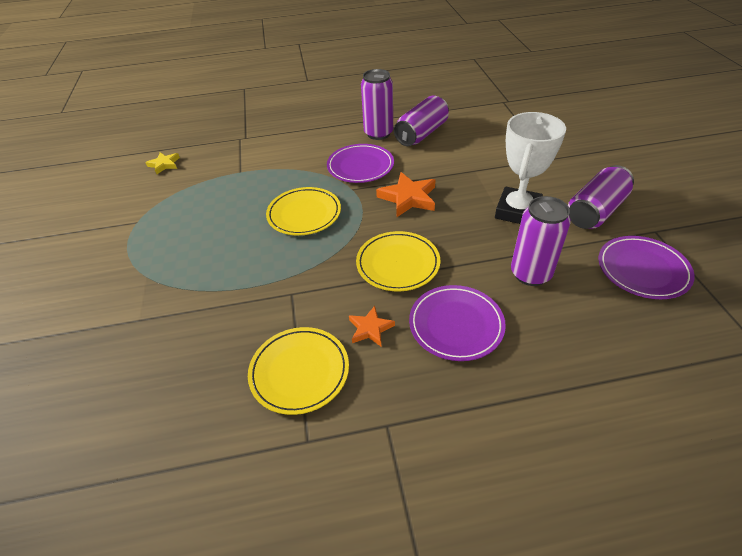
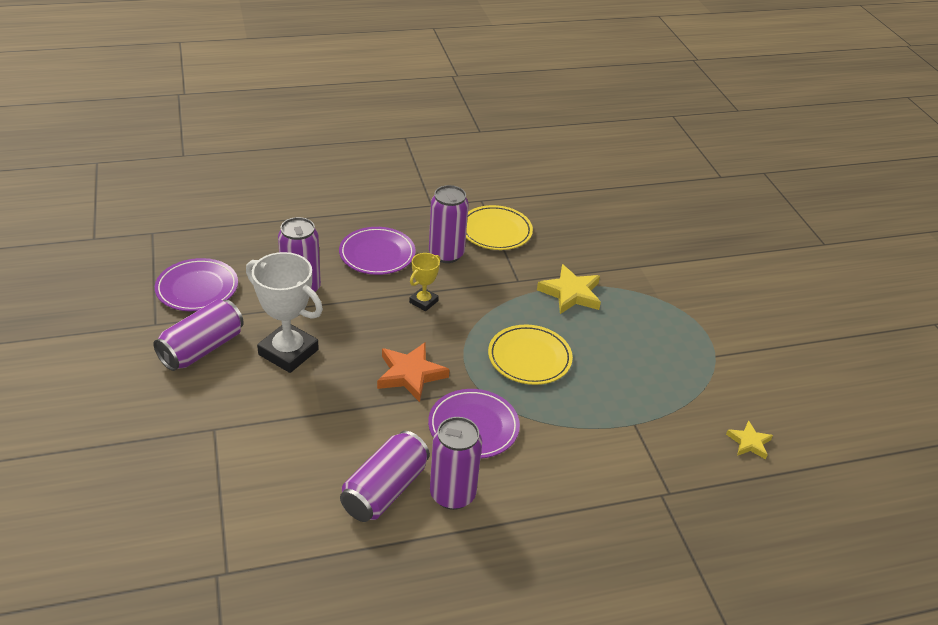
camera: 170 degrees right, 5 degrees down
orange star [349,306,395,346] -> purple can [429,185,469,263]
yellow plate [356,231,440,292] -> yellow trophy [409,253,440,311]
white trophy [495,112,566,224] -> white trophy turned 75 degrees counterclockwise [246,252,323,373]
none -> yellow star [537,264,601,314]

